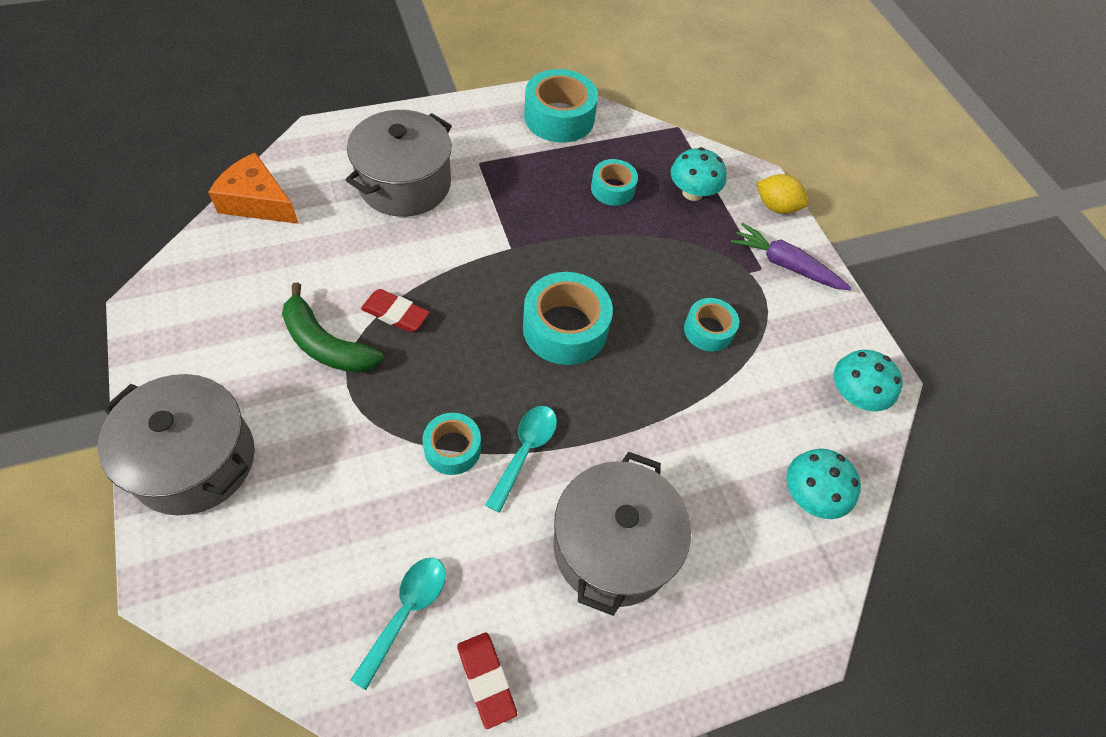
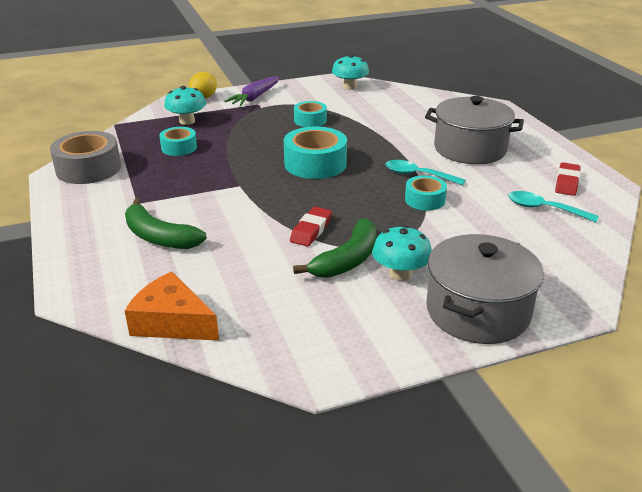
camera: 85 degrees left, 25 degrees down
orange cheese [208,152,299,224] -> orange cheese turned 90 degrees clockwise [125,272,219,341]
grey pot [346,110,452,217] -> green banana [125,198,207,249]
red eraser [457,632,517,729] -> red eraser turned 45 degrees counterclockwise [555,162,581,196]
turquoise tape [524,69,598,143] -> grey tape [50,131,121,184]
turquoise mushroom [786,449,861,519] -> turquoise mushroom moved to [372,225,432,281]

